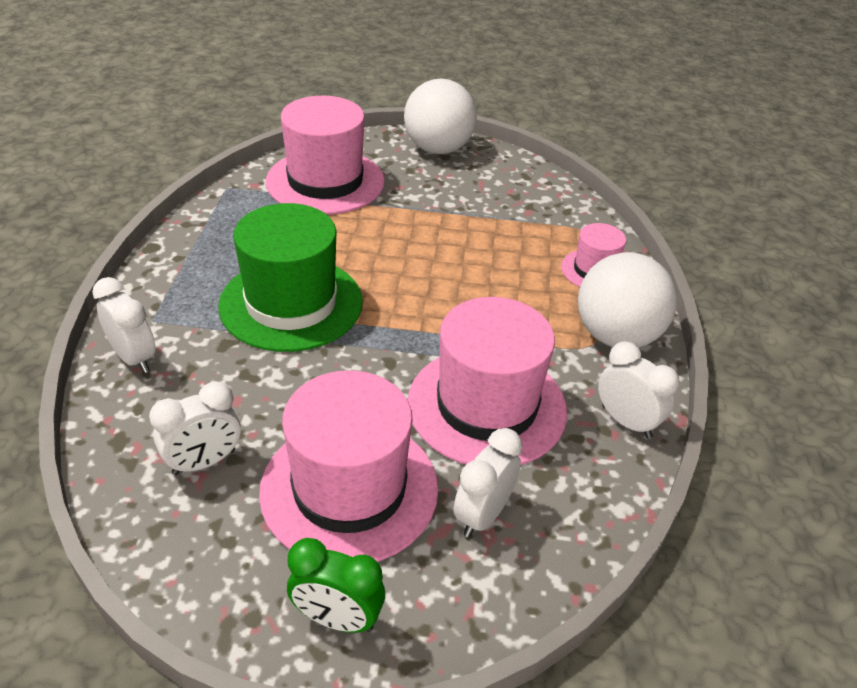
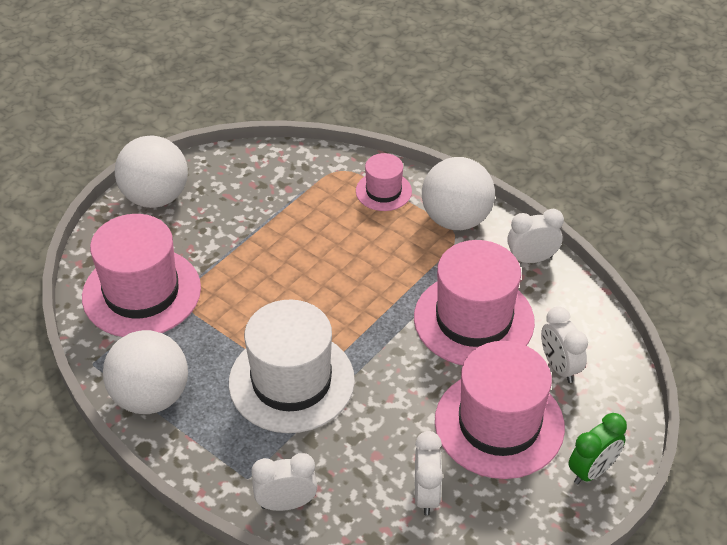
camera: 55 degrees left, 5 degrees up
green hat [218,203,363,352] -> white hat [229,300,355,433]
none -> white ball [103,330,188,414]

